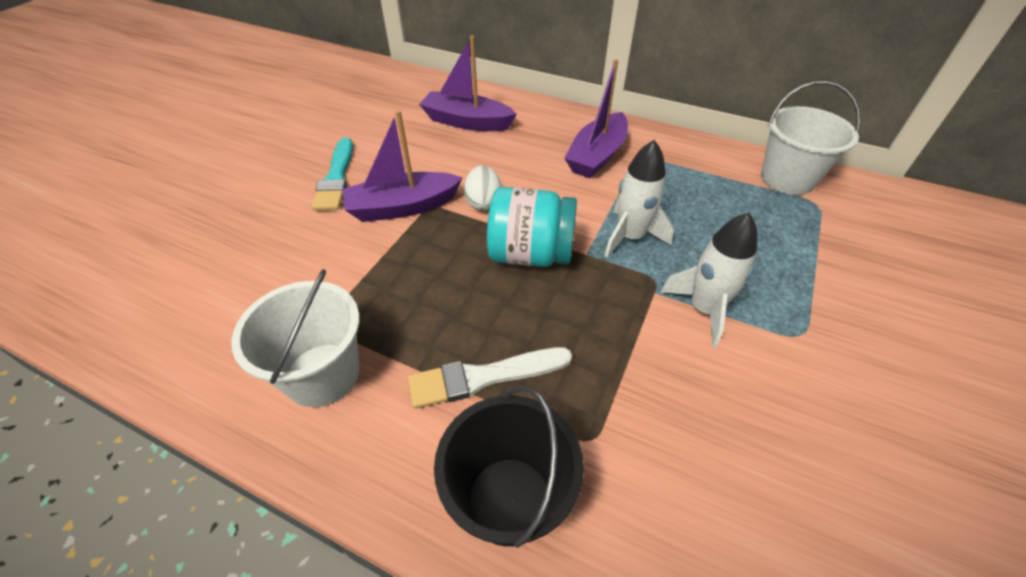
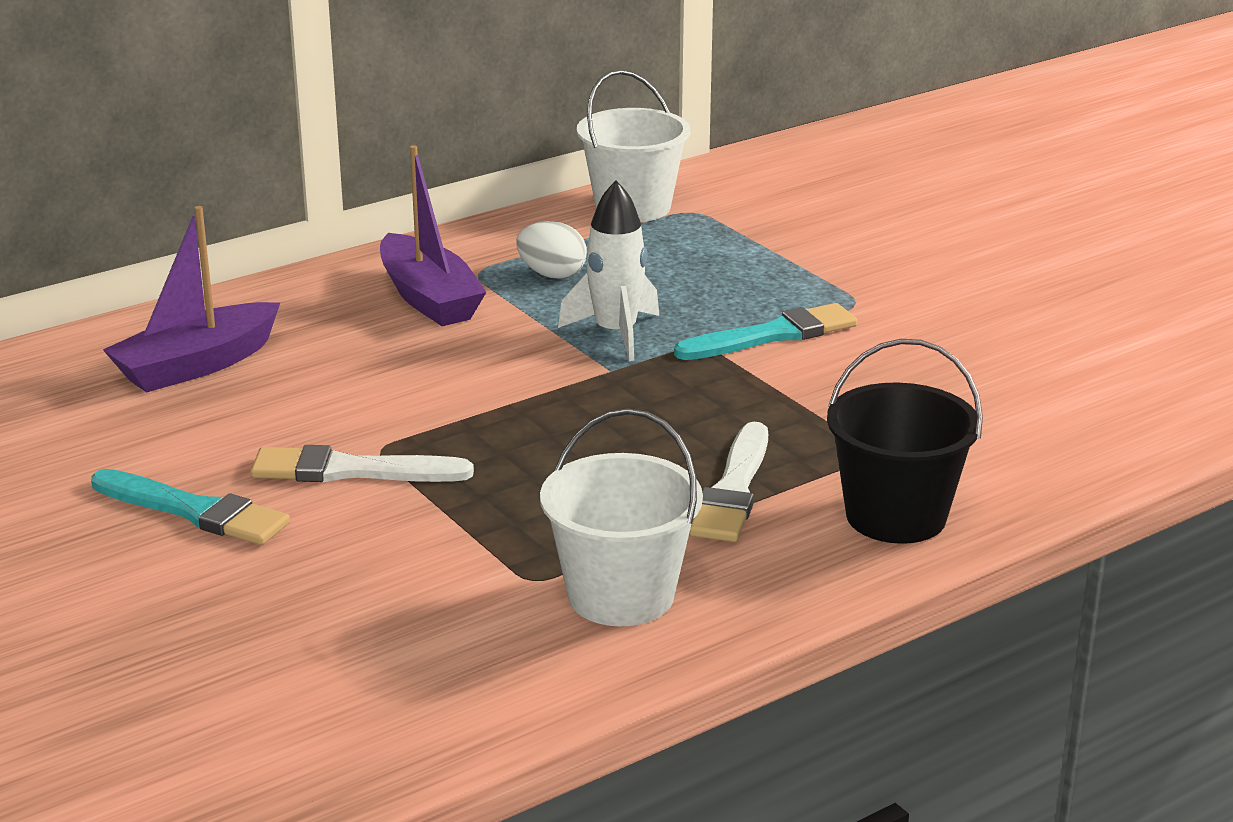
camera: 60 degrees left, 20 degrees down
purple boat [342,110,463,222] -> white brush [251,445,474,482]
white egg [464,165,502,211] -> white egg moved to [516,221,587,279]
turquoise jar [487,187,577,267] -> none
white rocket [660,213,757,348] -> turquoise brush [674,303,857,360]

